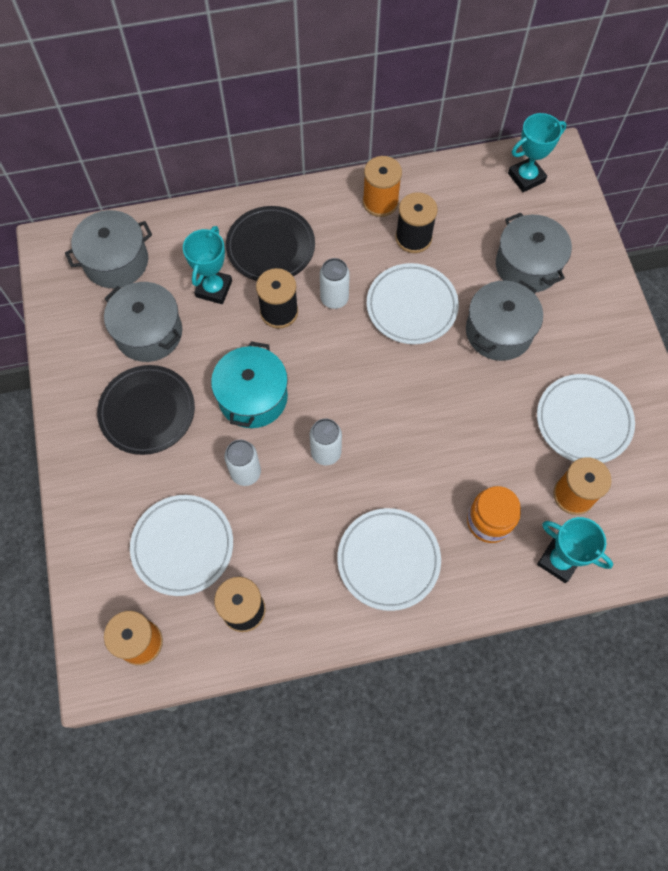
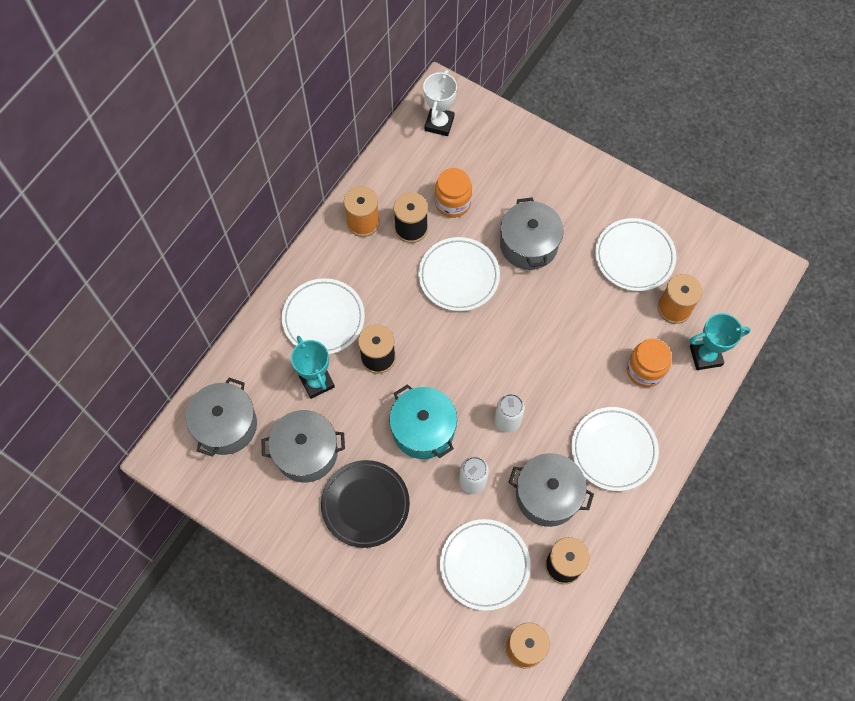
camera: 45 degrees left, 0 degrees up
black plate [226,206,315,281] -> white plate [282,278,365,354]
white can [320,258,350,309] -> none
grey pot [496,213,572,292] -> grey pot moved to [508,453,594,527]
turquoise trophy [508,113,567,192] -> white trophy [423,70,457,136]
none -> orange jar [435,168,472,218]

